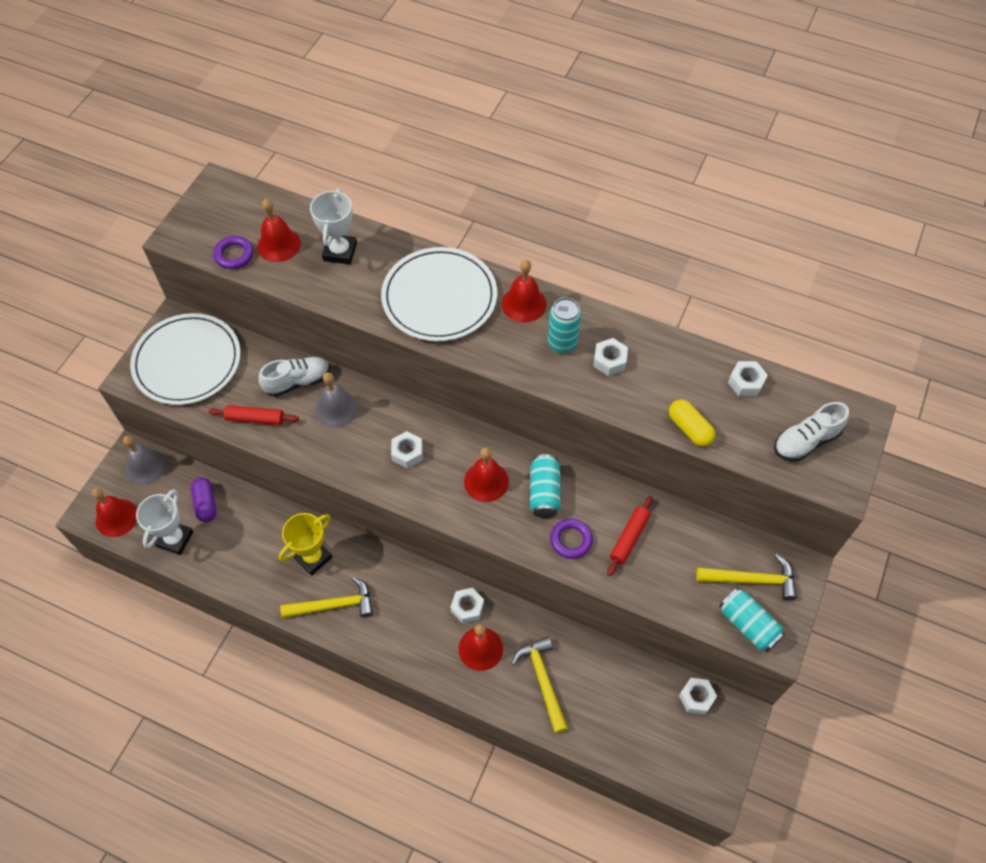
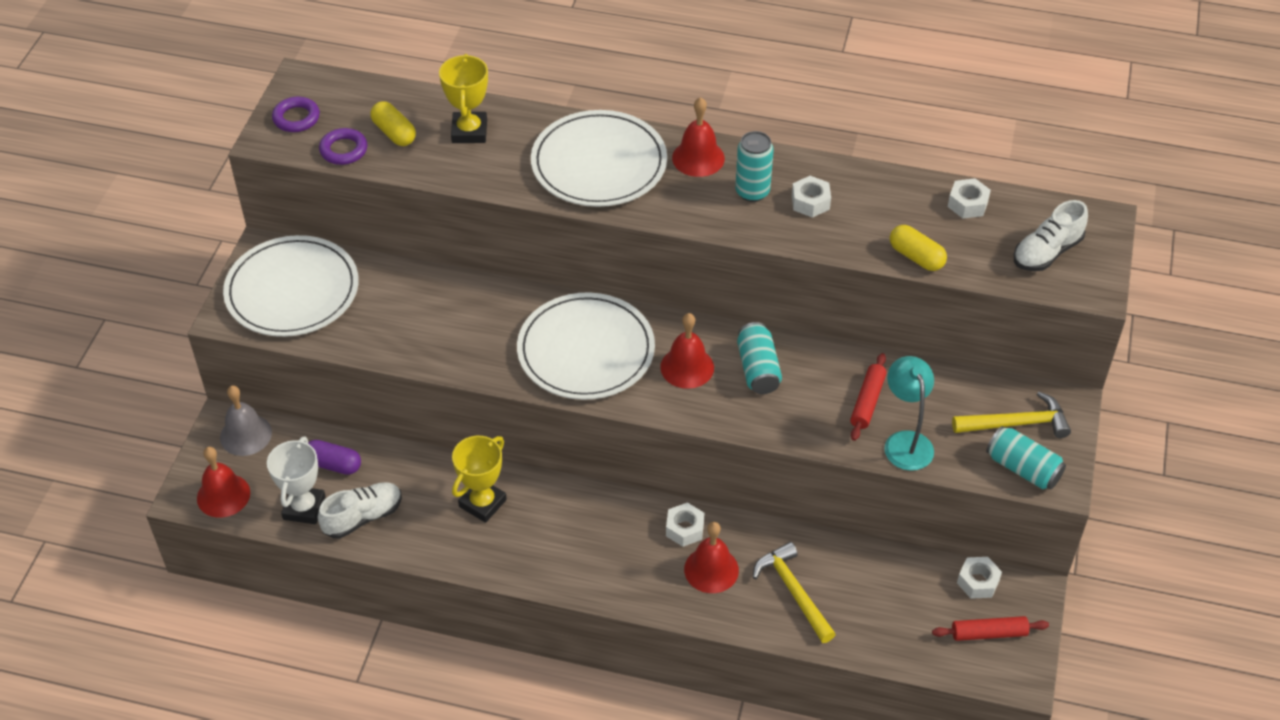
camera: 10 degrees left, 10 degrees down
purple capsule [191,478,217,522] -> purple capsule turned 45 degrees counterclockwise [308,440,361,475]
red rolling pin [209,405,299,425] -> red rolling pin moved to [932,616,1049,641]
red bell [257,199,301,262] -> yellow capsule [370,101,416,146]
white shoe [258,357,330,397] -> white shoe moved to [318,482,402,539]
yellow hammer [280,577,373,618] -> none
white trophy [310,189,357,265] -> yellow trophy [439,54,488,143]
grey bell [315,372,358,428] -> none
white nut [391,431,423,468] -> white plate [517,292,655,400]
purple ring [550,519,593,559] -> purple ring moved to [272,97,320,132]
none -> turquoise lamp [884,356,934,471]

